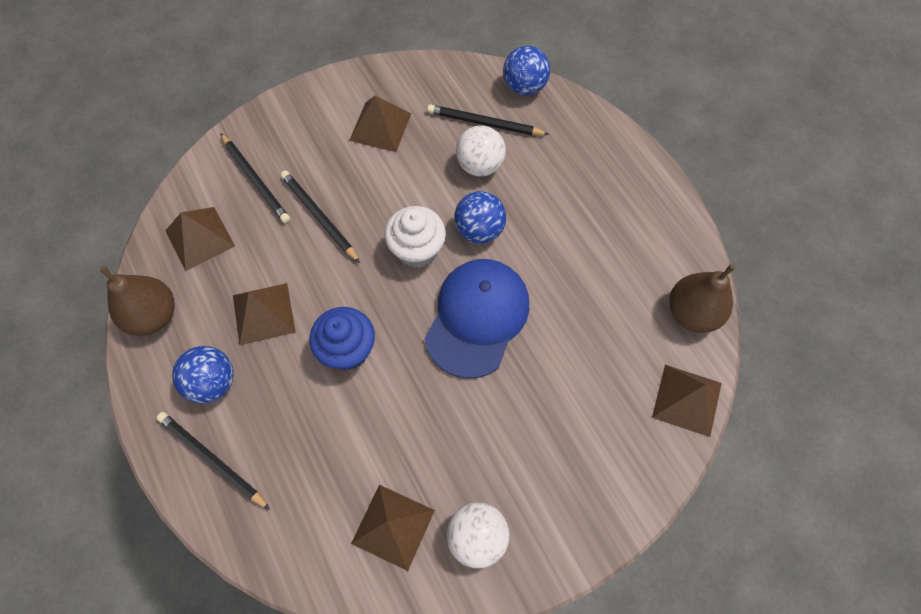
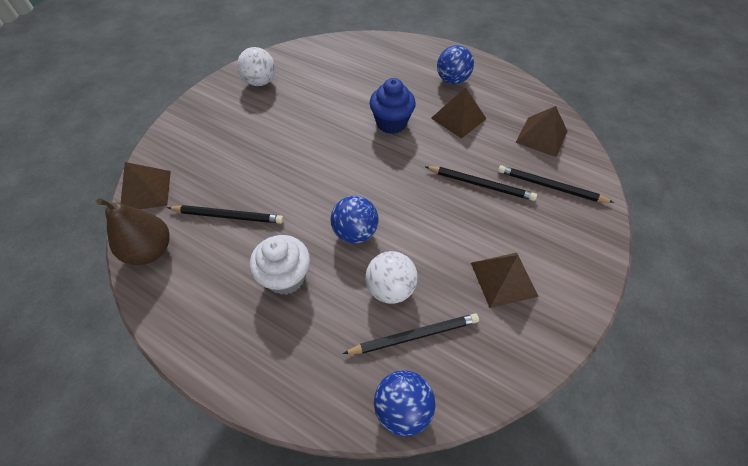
camera: 150 degrees right, 10 degrees down
brown pear [100,266,175,336] -> none
black pencil [157,412,270,510] -> black pencil moved to [167,205,284,224]
brown pyramid [351,485,435,571] -> none
white cupcake [385,206,446,268] -> white cupcake moved to [250,235,310,295]
blue cap [425,259,529,378] -> none

